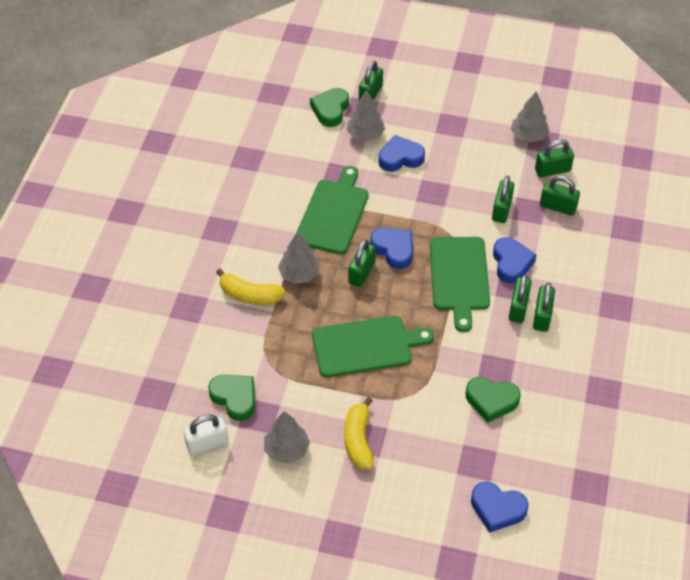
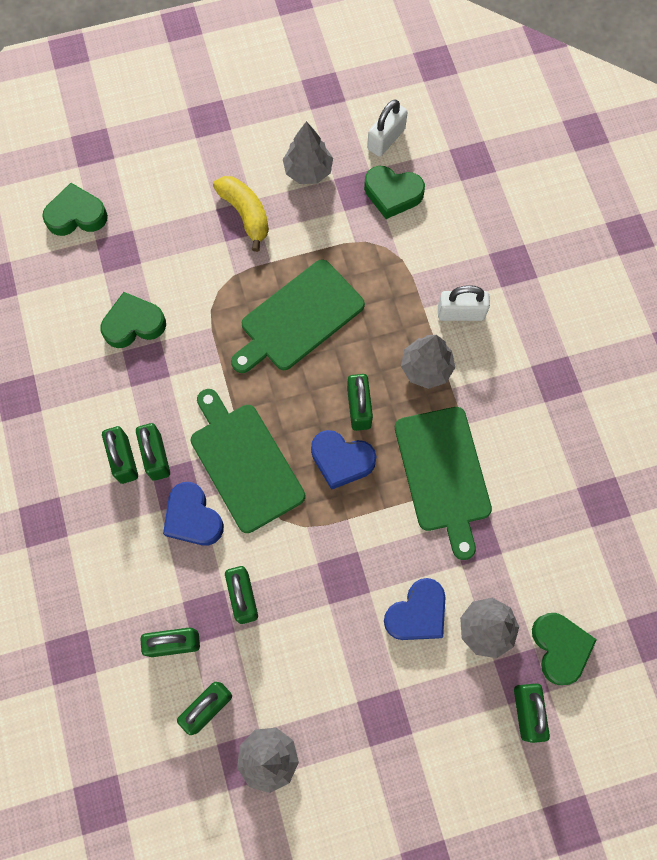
camera: 150 degrees right, 20 degrees up
yellow banana [216,269,285,305] -> white padlock [438,285,490,321]
blue heart [471,482,529,533] -> green heart [42,183,108,236]

